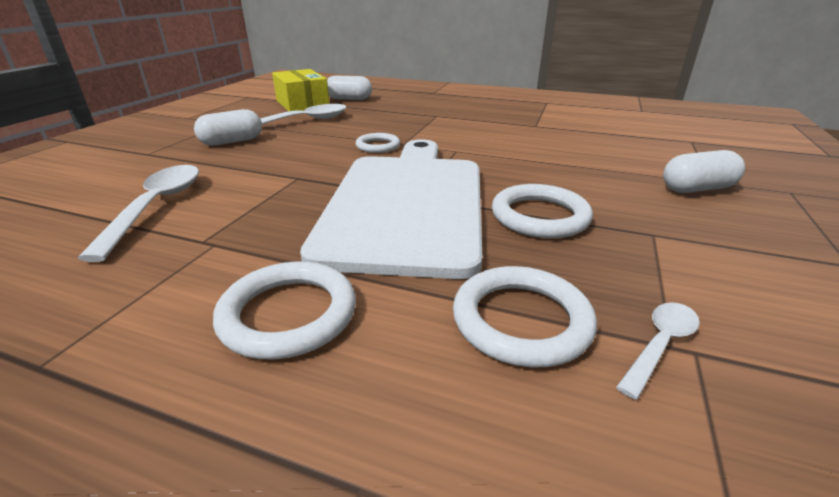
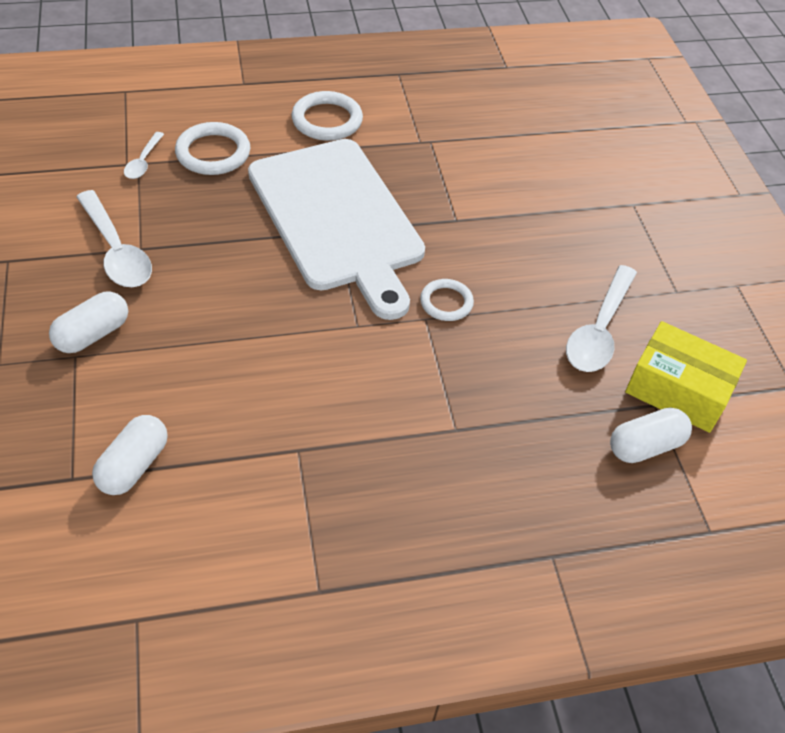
camera: 145 degrees right, 20 degrees up
white spoon [77,165,199,262] -> white spoon moved to [76,190,152,287]
white capsule [194,109,262,146] -> white capsule moved to [92,415,168,495]
white ring [492,184,593,238] -> none

